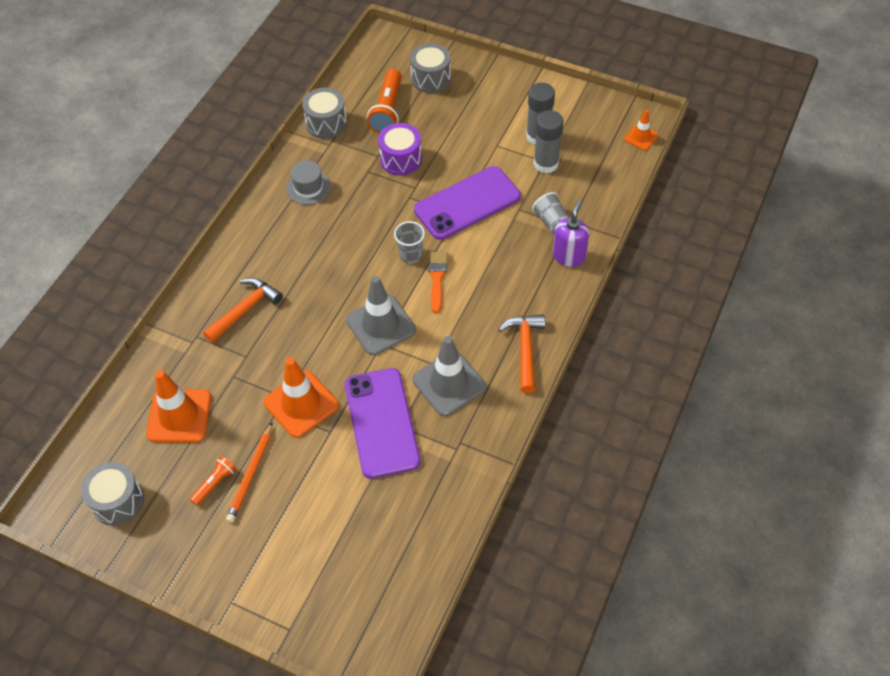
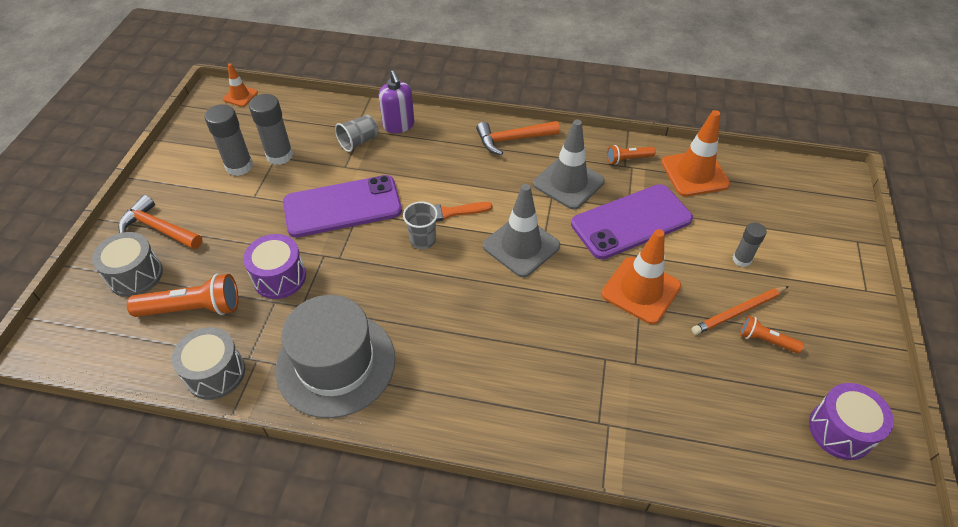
camera: 105 degrees left, 5 degrees down
grey drum [81,462,144,526] -> purple drum [809,383,894,460]
orange traffic cone [146,370,211,442] -> orange traffic cone moved to [661,110,730,196]
orange hammer [203,278,283,343] -> orange hammer moved to [118,195,202,249]
orange pencil [226,422,273,523] -> orange pencil turned 150 degrees clockwise [691,286,789,335]
grey hat [286,160,331,205] -> grey hat [275,295,395,418], size x1.99
purple phone [414,166,521,240] -> purple phone turned 60 degrees counterclockwise [283,175,402,238]
purple soap dispenser [553,200,589,267] -> purple soap dispenser turned 120 degrees counterclockwise [379,70,414,133]
none -> orange flashlight [607,145,656,164]
none -> grey glue stick [733,222,767,267]

